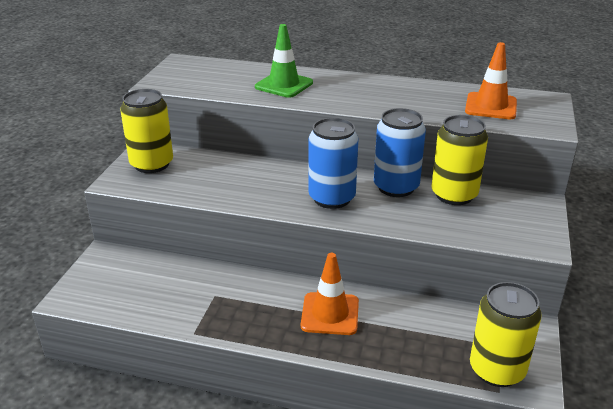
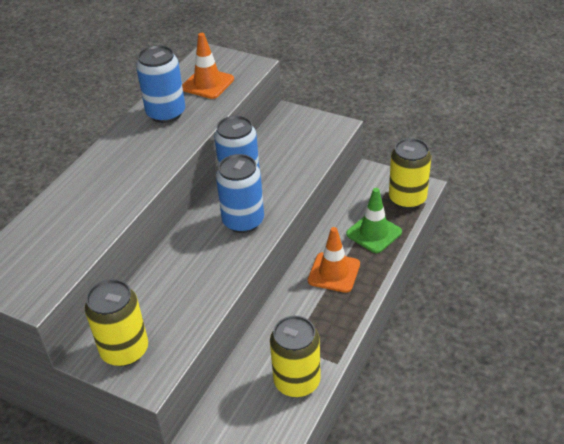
camera: 75 degrees left, 10 degrees up
green traffic cone [255,24,313,98] -> green traffic cone moved to [346,188,402,253]
yellow can [431,115,488,205] -> yellow can moved to [270,316,321,397]
none -> blue can [136,45,185,123]

